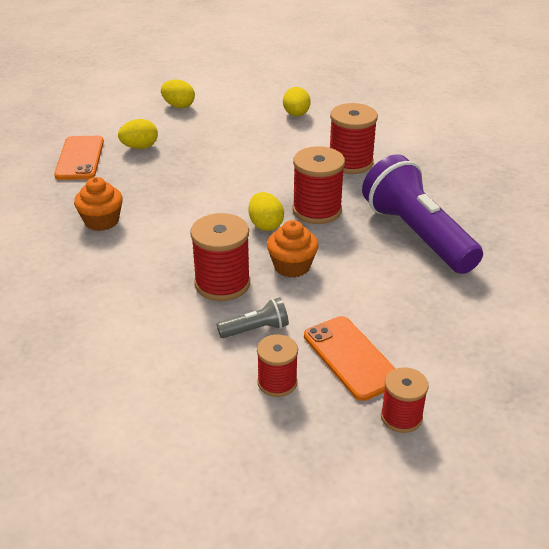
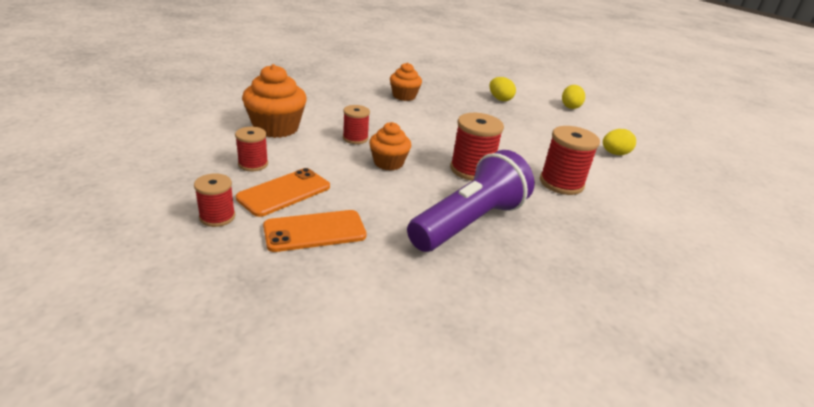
camera: 70 degrees right, 5 degrees down
orange phone [54,136,104,180] -> orange phone moved to [263,210,366,252]
red spool [190,213,250,301] -> red spool [343,105,370,144], size x0.62
grey flashlight [217,297,289,338] -> none
yellow egg [249,192,284,231] -> none
none -> orange cupcake [242,64,307,138]

